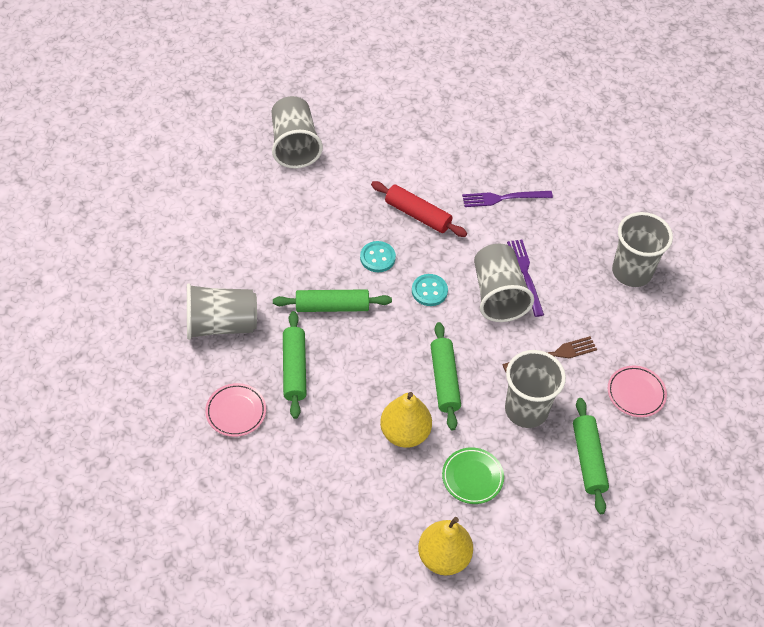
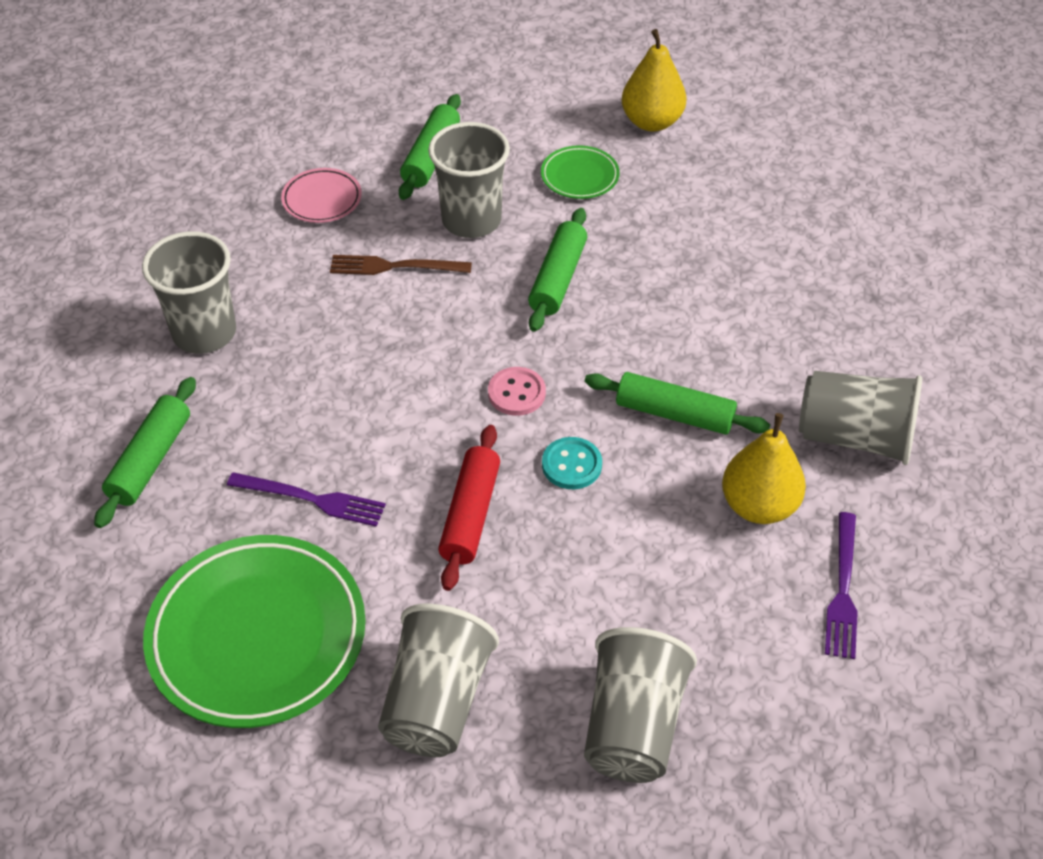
camera: 155 degrees left, 5 degrees down
pink plate [205,383,266,437] -> none
green rolling pin [283,311,306,419] -> green rolling pin moved to [94,377,196,528]
red rolling pin [371,181,467,237] -> red rolling pin turned 45 degrees clockwise [438,425,500,591]
yellow pear [380,392,432,448] -> yellow pear moved to [722,413,806,524]
turquoise button [412,274,448,306] -> pink button [488,367,546,416]
grey cup [474,244,534,322] -> grey cup moved to [378,604,499,757]
purple fork [507,239,544,317] -> purple fork moved to [825,512,858,659]
none -> green plate [143,535,366,728]

